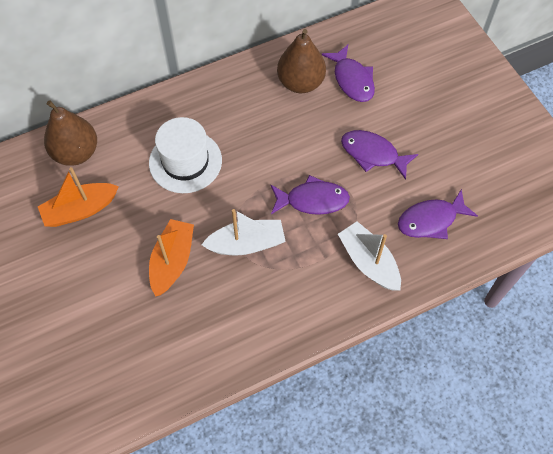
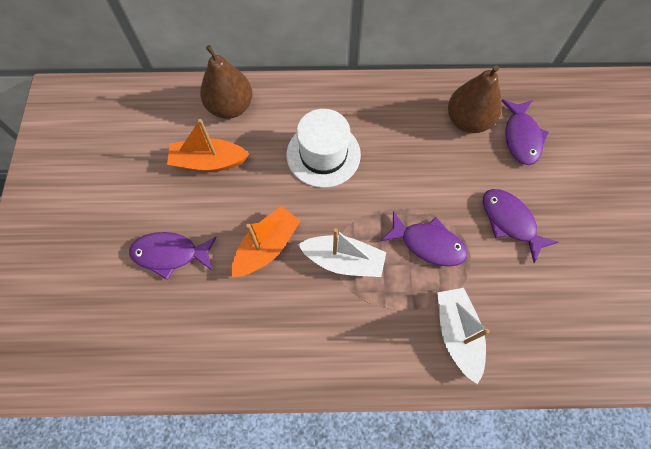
camera: 25 degrees right, 5 degrees up
purple fish [398,189,478,239] -> purple fish moved to [129,232,216,280]

